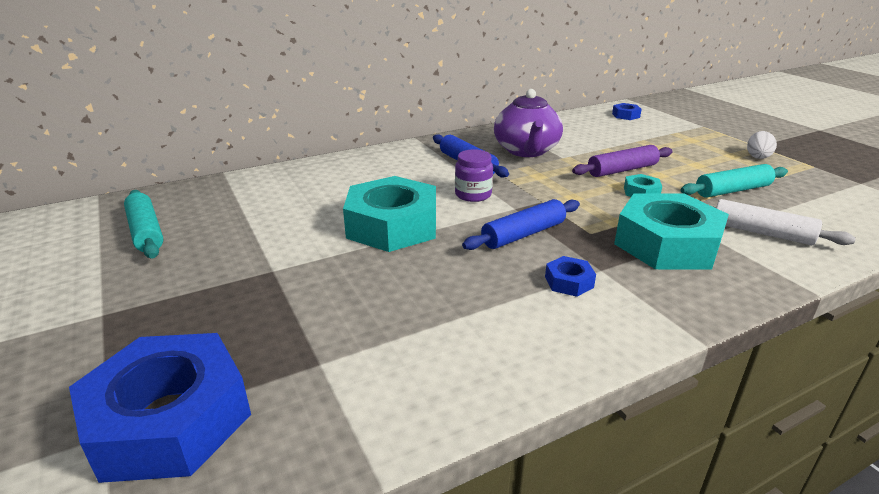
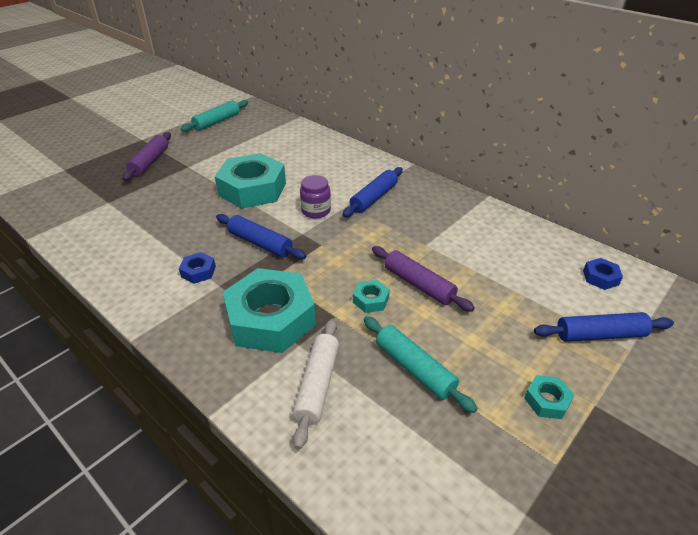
camera: 70 degrees right, 10 degrees up
blue nut [69,333,251,483] -> none
purple teapot [494,89,563,157] -> none
white egg [747,131,777,159] -> turquoise nut [524,375,574,419]
none -> purple rolling pin [122,132,171,181]
none -> blue rolling pin [534,312,674,342]

